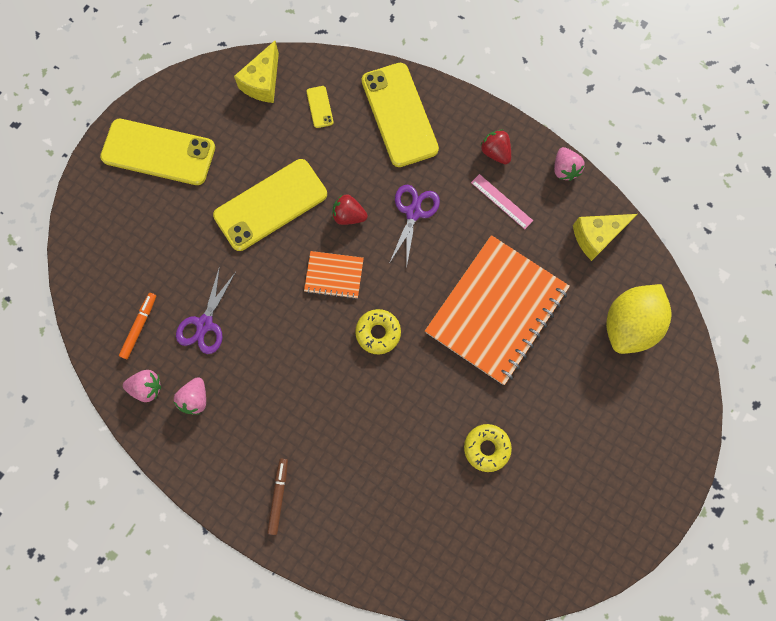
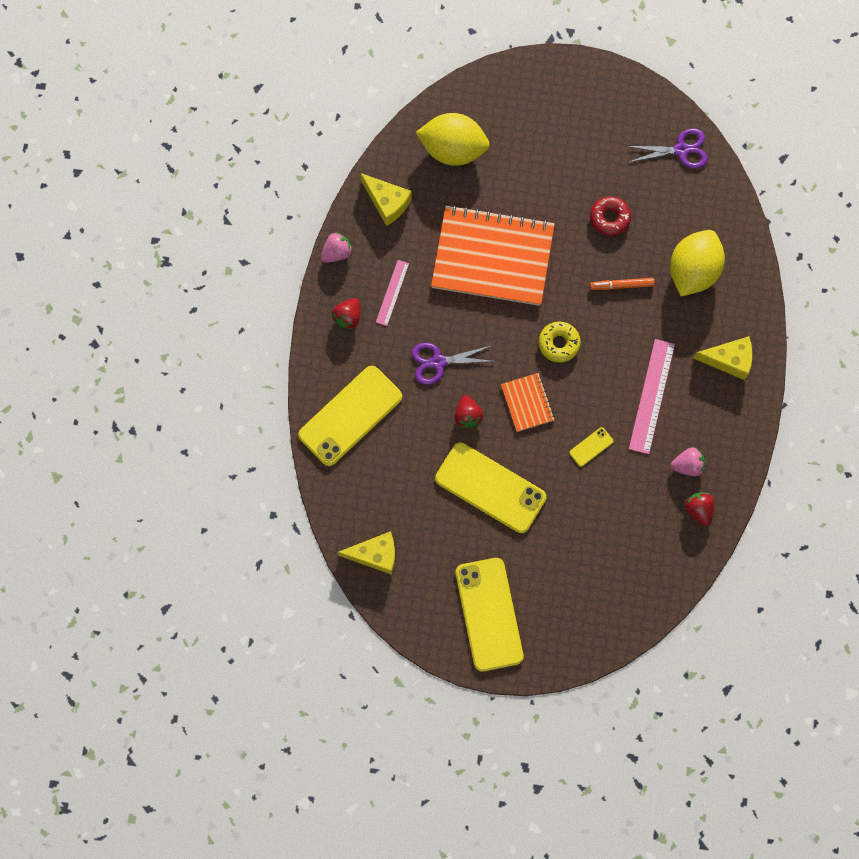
camera: 115 degrees left, 0 degrees up
orange marker [119,293,156,359] -> orange marker moved to [590,278,655,290]
pink strawberry [123,370,161,402] -> red strawberry [685,492,714,526]
purple scissors [176,266,236,354] -> purple scissors moved to [627,128,708,168]
brown marker [267,458,288,535] -> yellow cheese [693,336,752,380]
yellow phone [306,86,334,128] -> yellow phone moved to [569,427,613,467]
yellow donut [464,424,512,472] -> red donut [590,196,631,236]
none -> pink ruler [629,339,675,454]
none -> yellow lemon [670,230,725,296]

